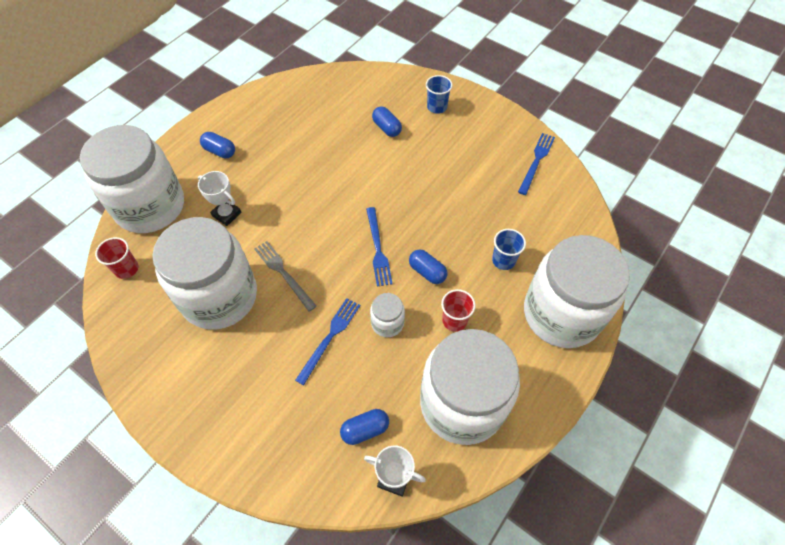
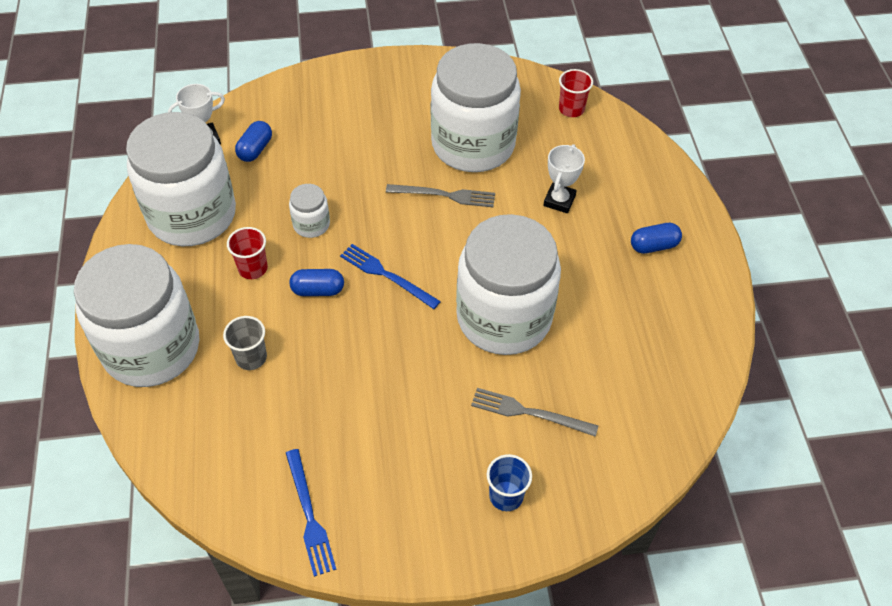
camera: 135 degrees right, 5 degrees down
white jar [80,125,184,233] -> white jar moved to [456,214,561,355]
white trophy [198,171,241,226] -> white trophy turned 60 degrees counterclockwise [543,144,585,213]
blue fork [295,298,361,385] -> none
blue capsule [372,106,402,137] -> grey fork [471,388,598,437]
blue cup [492,229,526,270] -> grey cup [223,316,267,370]

